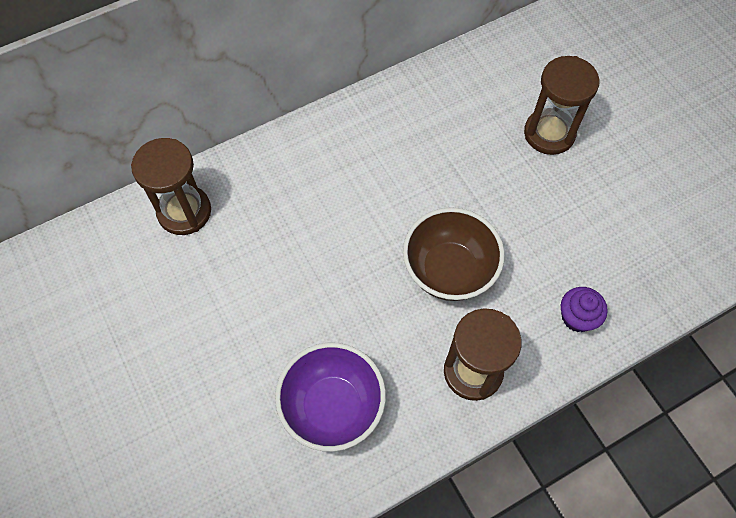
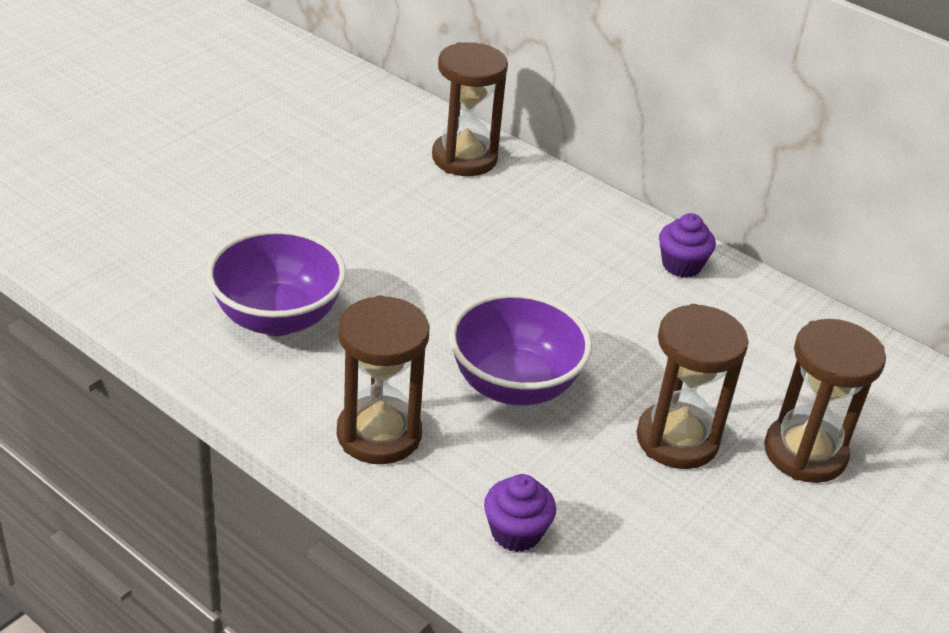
camera: 65 degrees right, 25 degrees down
brown bowl [403,207,505,301] -> purple bowl [449,292,592,406]
none -> brown hourglass [636,304,748,469]
none -> purple cupcake [659,213,716,278]

